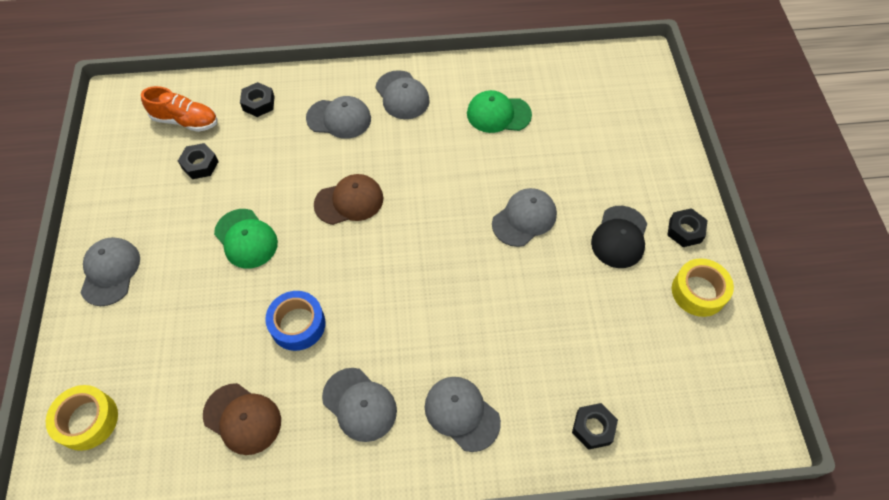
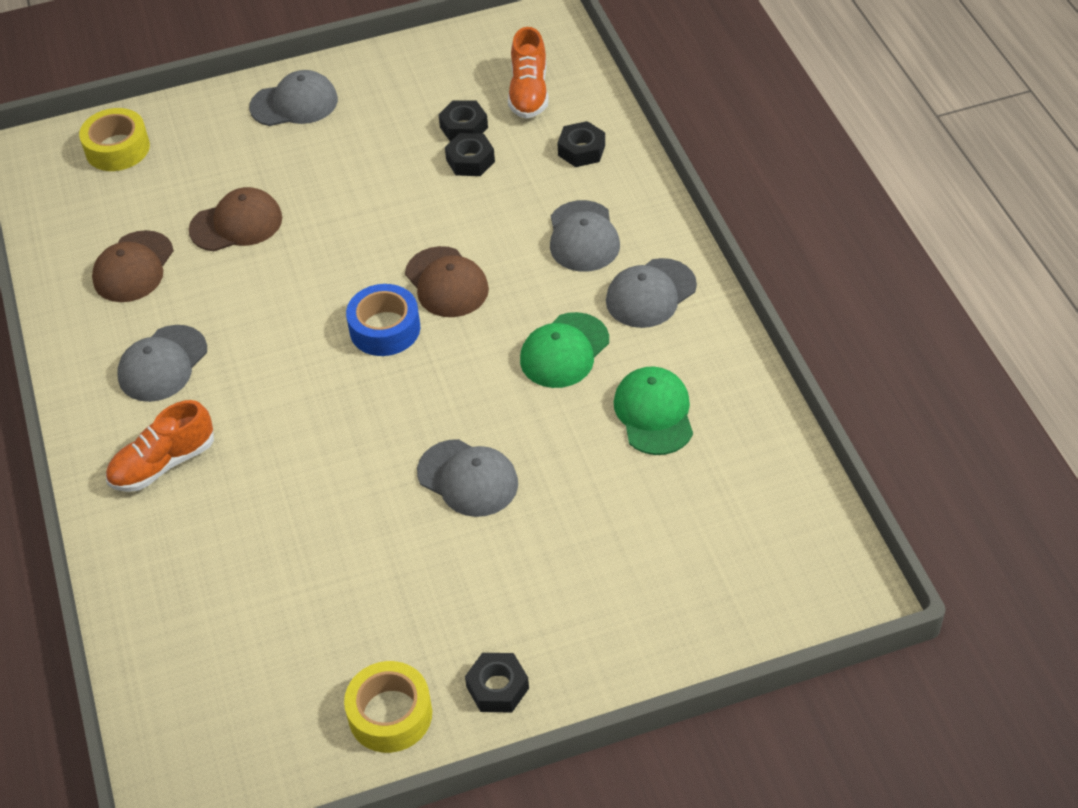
camera: 80 degrees right, 10 degrees down
green cap [214,209,278,269] -> green cap moved to [520,312,609,388]
blue tape [265,291,325,351] -> blue tape moved to [346,284,420,356]
grey cap [425,377,501,452] -> orange shoe [106,400,214,492]
black nut [572,403,618,450] -> black nut moved to [445,133,495,176]
black cap [591,206,647,268] -> none
none -> brown cap [188,187,282,251]

